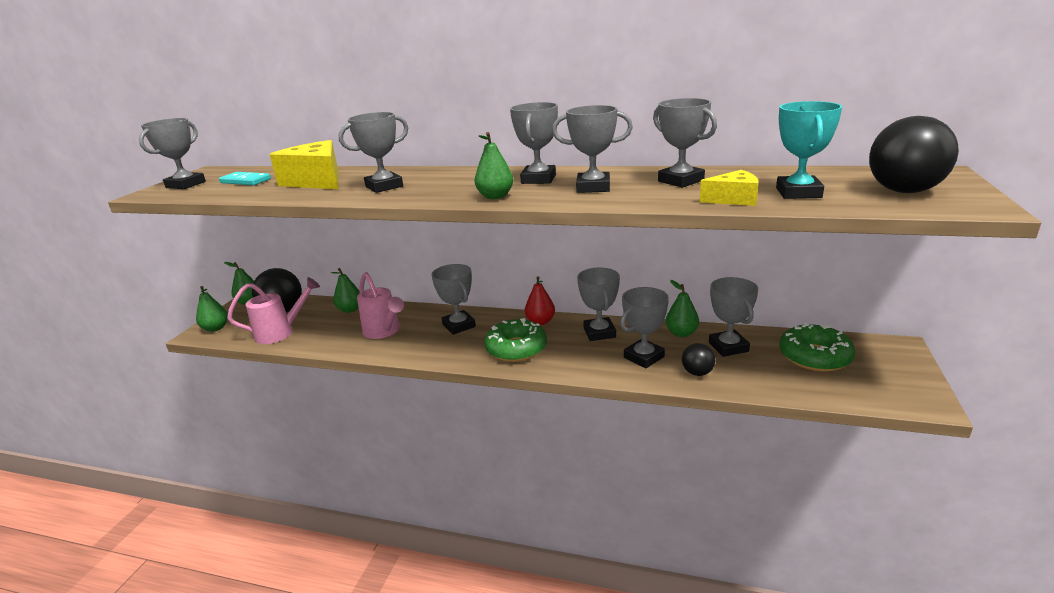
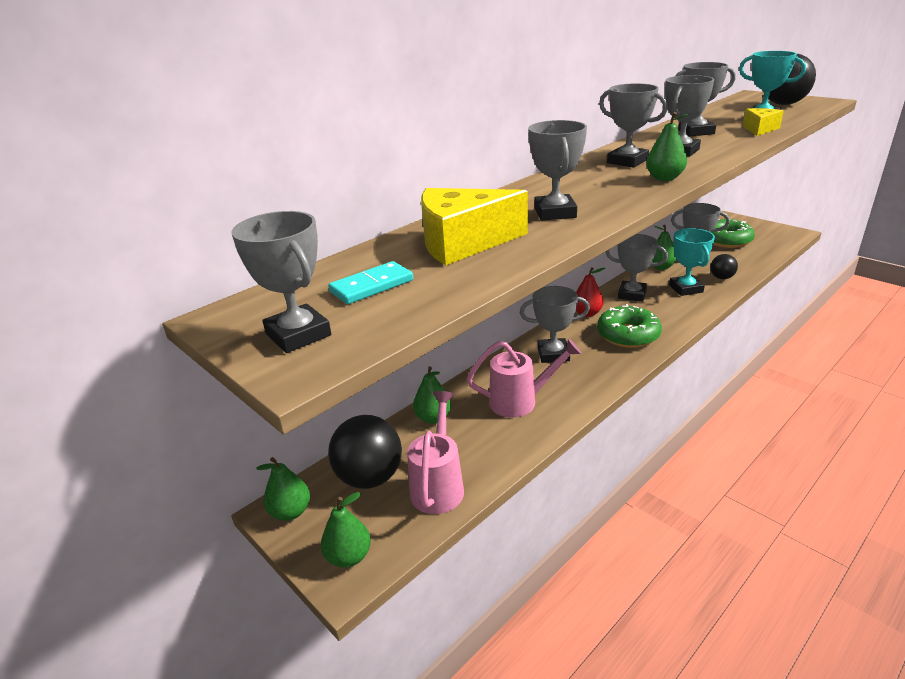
camera: 60 degrees left, 5 degrees up
grey trophy [620,287,669,368] -> turquoise trophy [669,228,715,296]

